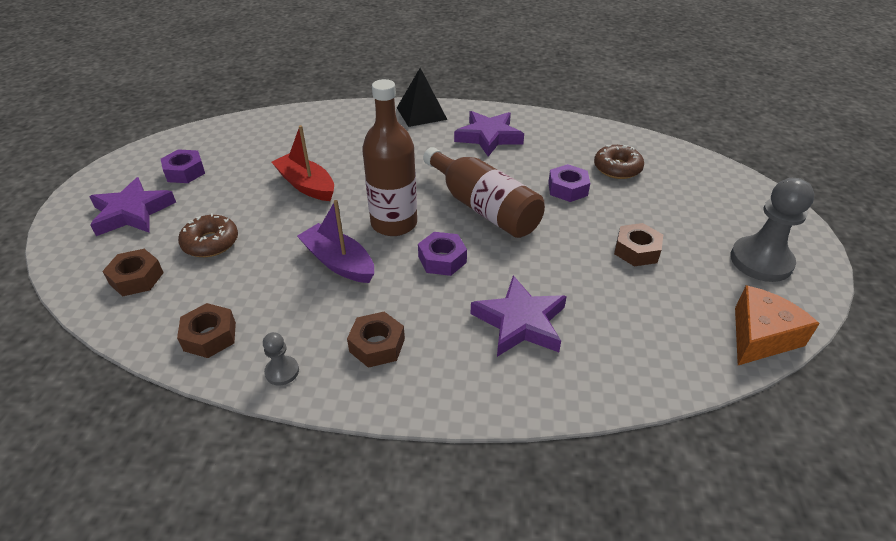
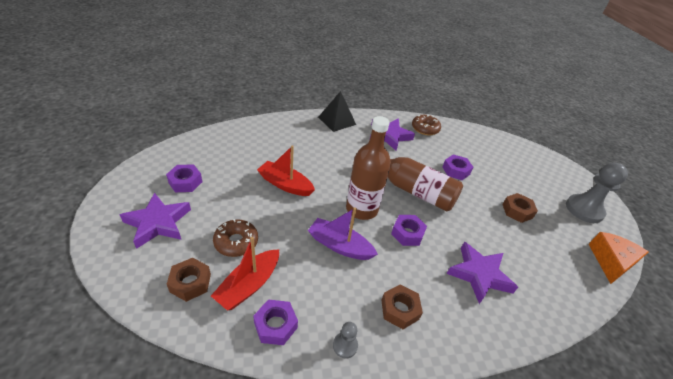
camera: 20 degrees left, 0 degrees up
brown nut [177,303,236,358] -> purple nut [253,299,298,345]
brown donut [594,145,644,179] -> brown donut moved to [412,115,441,136]
none -> red boat [211,237,279,311]

